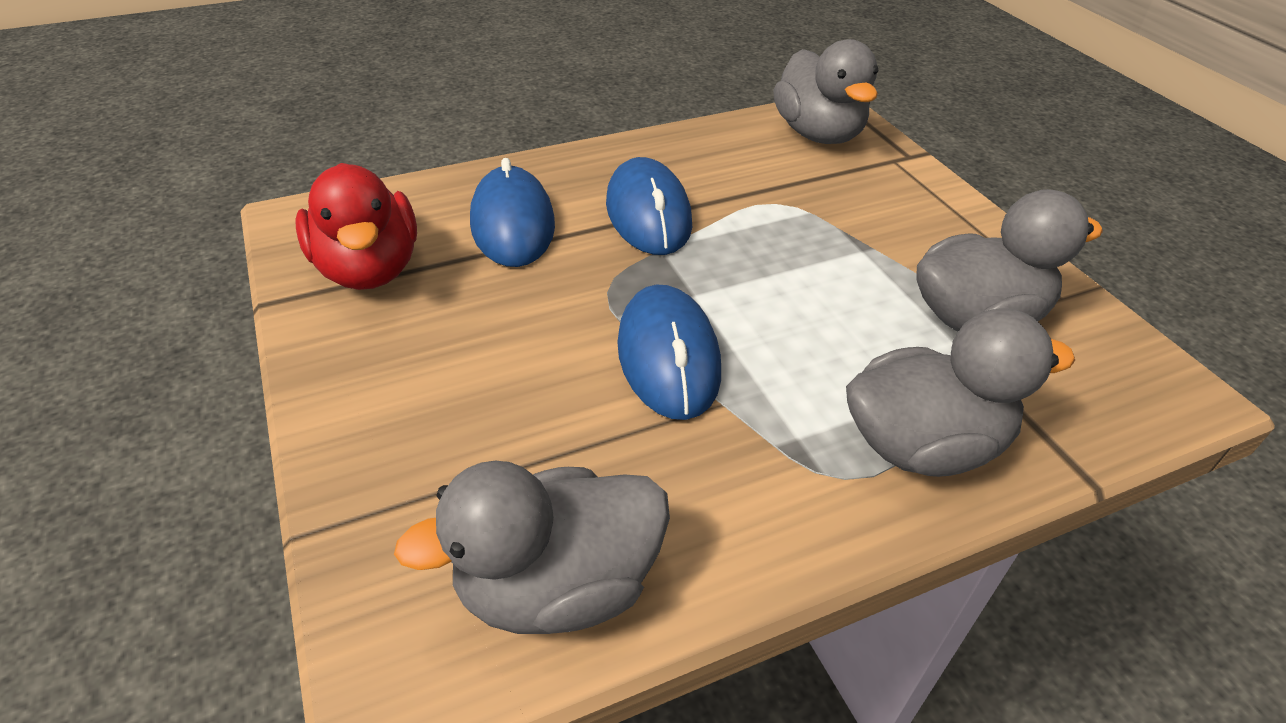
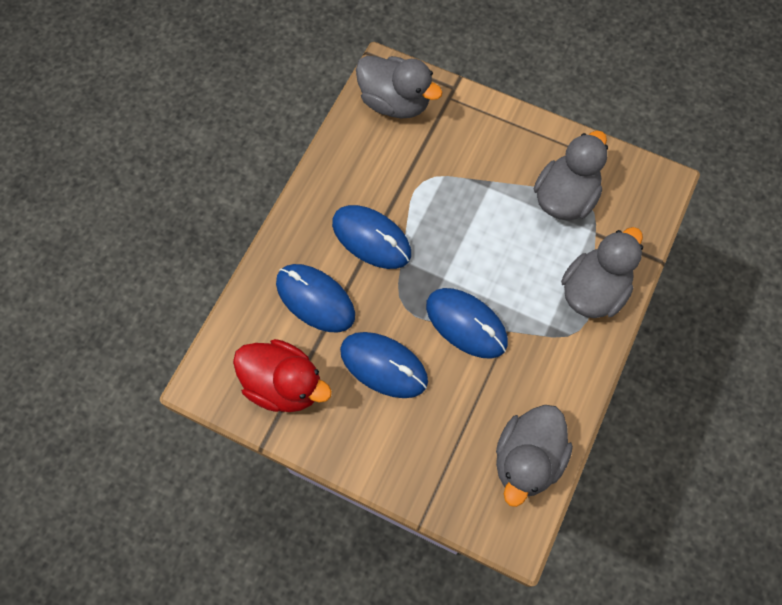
camera: 40 degrees left, 25 degrees up
none -> blue mouse [340,332,428,398]

